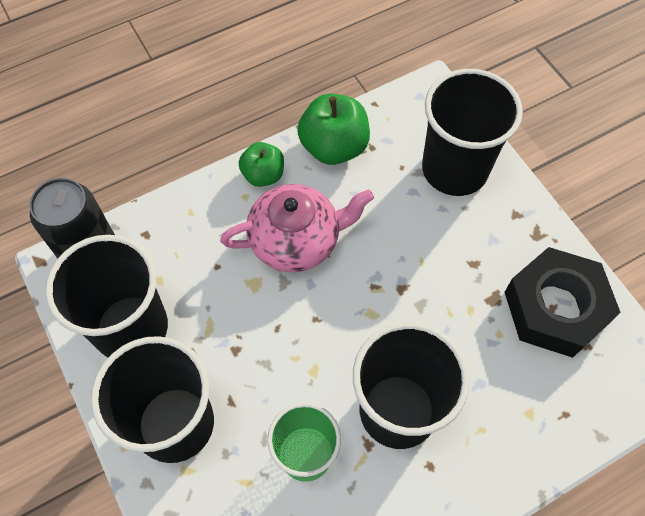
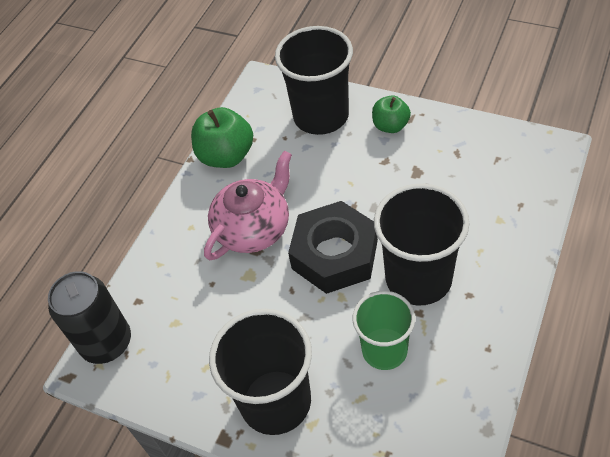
camera: 30 degrees left, 10 degrees down
black cup [45,235,168,358] -> none
green apple [239,142,284,187] -> green apple moved to [372,95,411,133]
black nut [505,247,620,358] -> black nut moved to [288,201,378,294]

